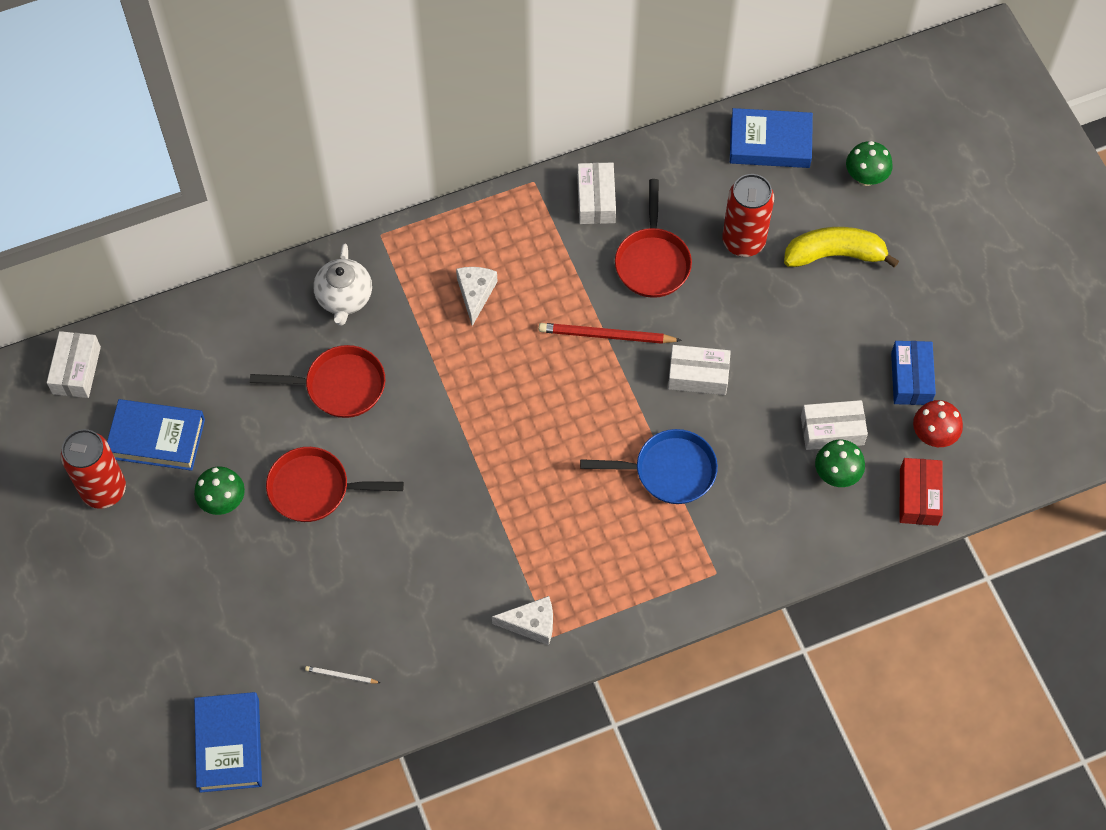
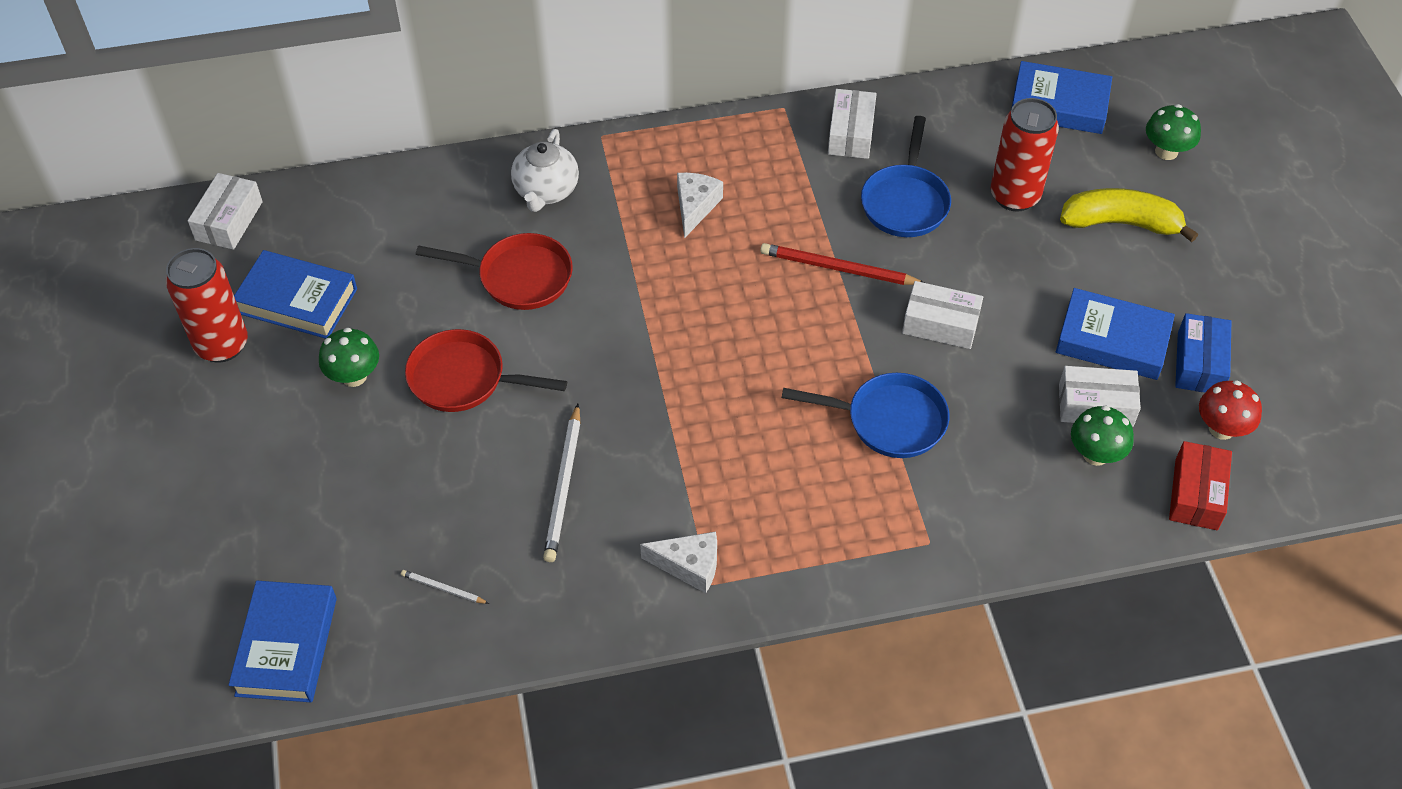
camera: 10 degrees right, 10 degrees down
red pan [615,179,692,298] -> blue pan [861,116,951,237]
none -> white pencil [543,404,580,562]
none -> blue book [1056,288,1175,380]

